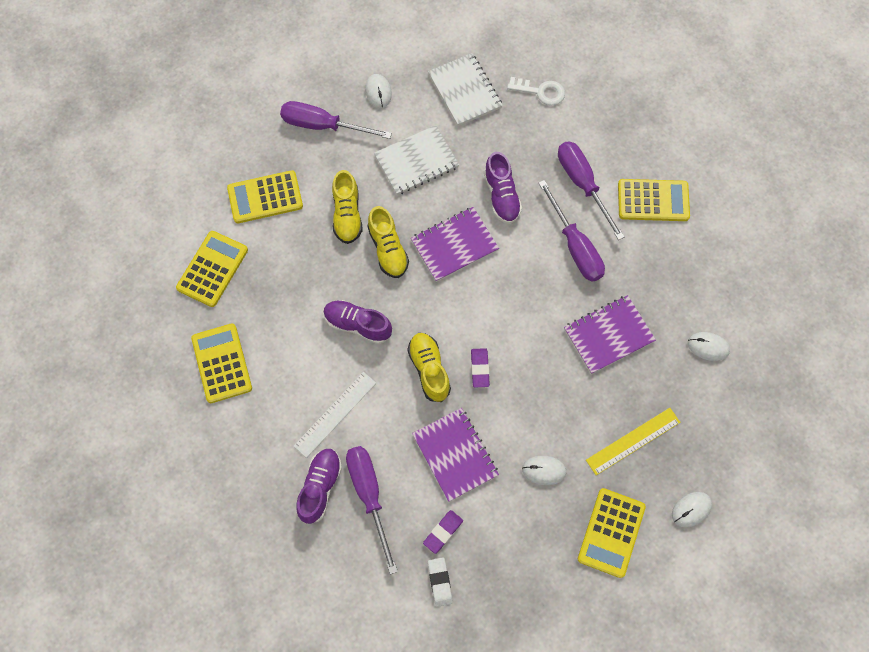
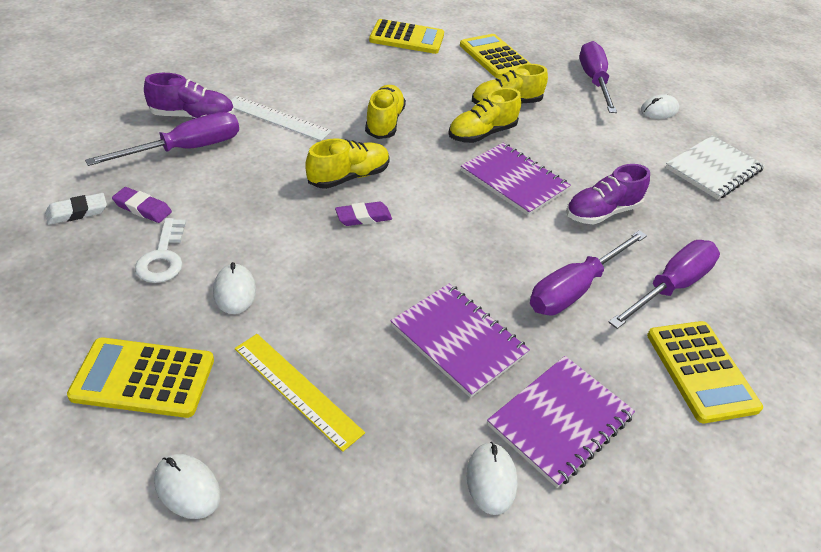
camera: 70 degrees right, 25 degrees down
yellow calculator [191,323,252,403] -> none
purple shoe [323,300,392,344] -> yellow shoe [365,85,406,139]
white notebook [374,125,459,195] -> none
purple notebook [412,408,499,502] -> purple notebook moved to [487,356,635,488]
white key [507,77,565,106] -> white key moved to [135,218,186,283]

